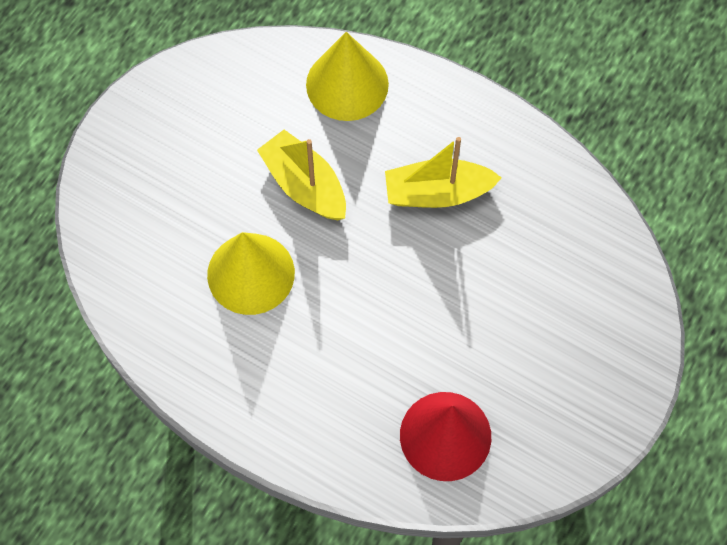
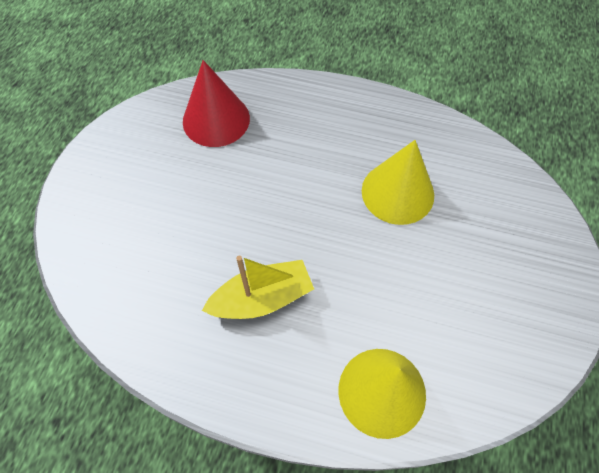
camera: 165 degrees right, 5 degrees down
yellow boat [257,130,346,220] -> none

